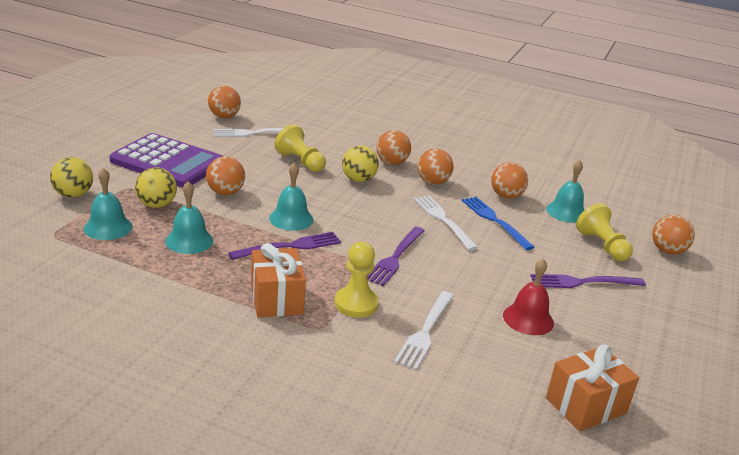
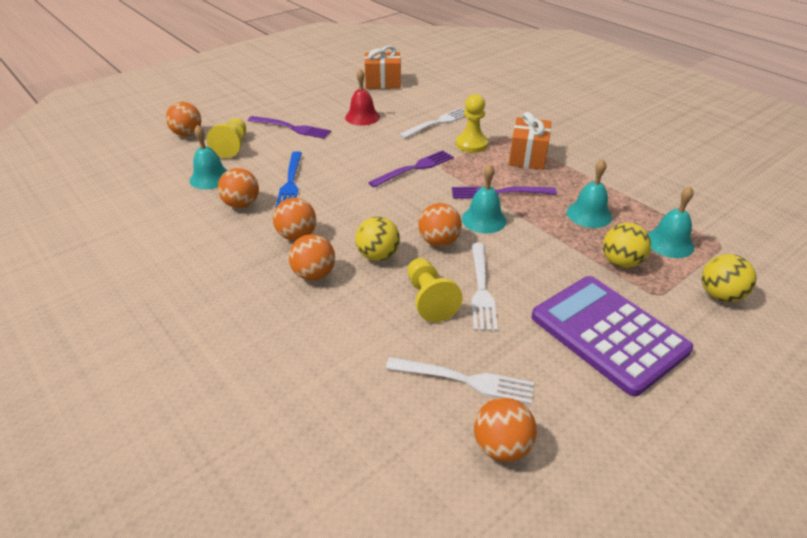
camera: 150 degrees left, 10 degrees up
orange ball [206,156,245,195] -> orange ball moved to [418,203,462,247]
white fork [414,196,478,250] -> white fork moved to [471,243,498,331]

